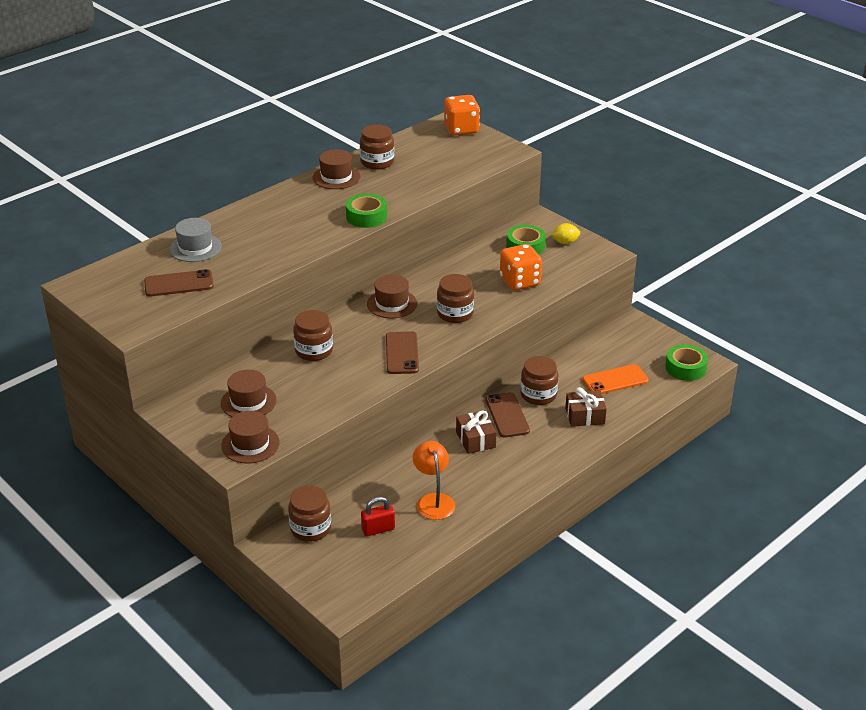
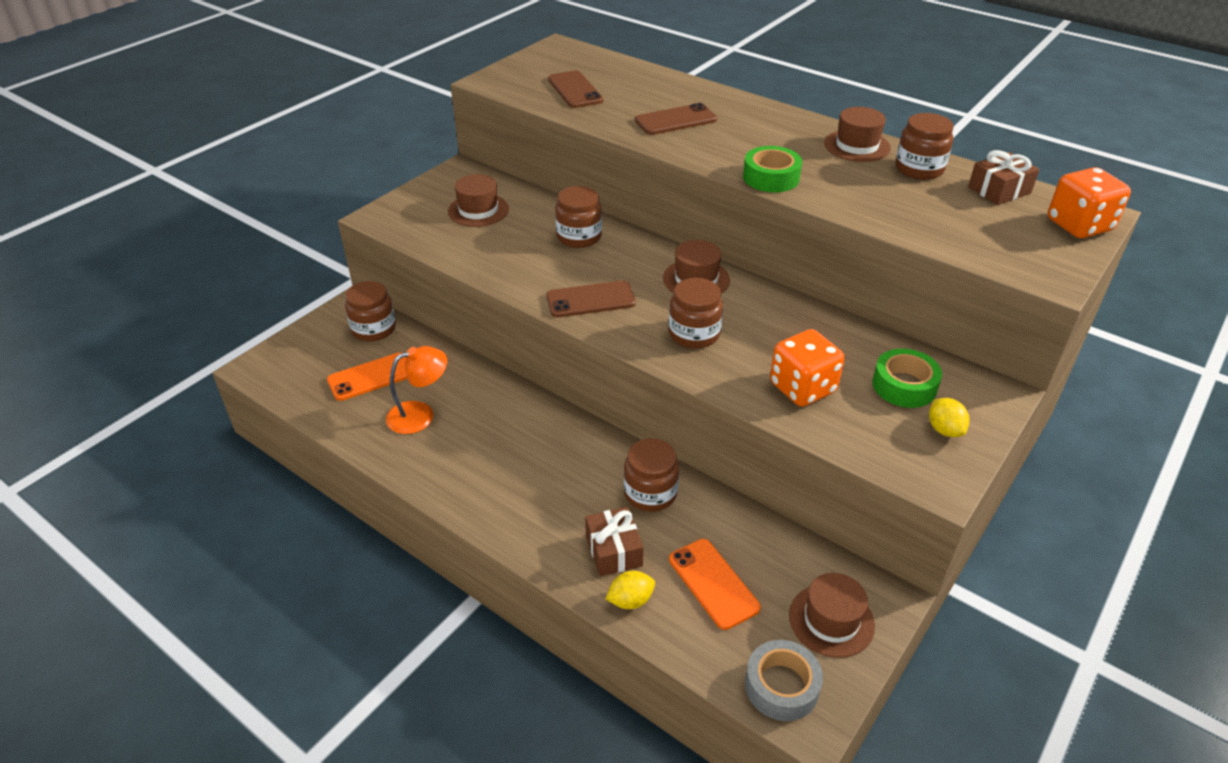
camera: 80 degrees right, 5 degrees up
grey hat [169,218,222,262] -> none
brown hat [221,411,280,464] -> brown hat moved to [789,573,875,658]
red padlock [361,497,395,536] -> orange phone [327,352,408,401]
brown gift [456,411,497,454] -> brown gift moved to [968,150,1040,205]
brown phone [486,392,530,438] -> brown phone moved to [635,103,717,135]
green tape [665,344,708,381] -> grey tape [745,640,823,721]
none -> yellow lemon [605,571,655,609]

